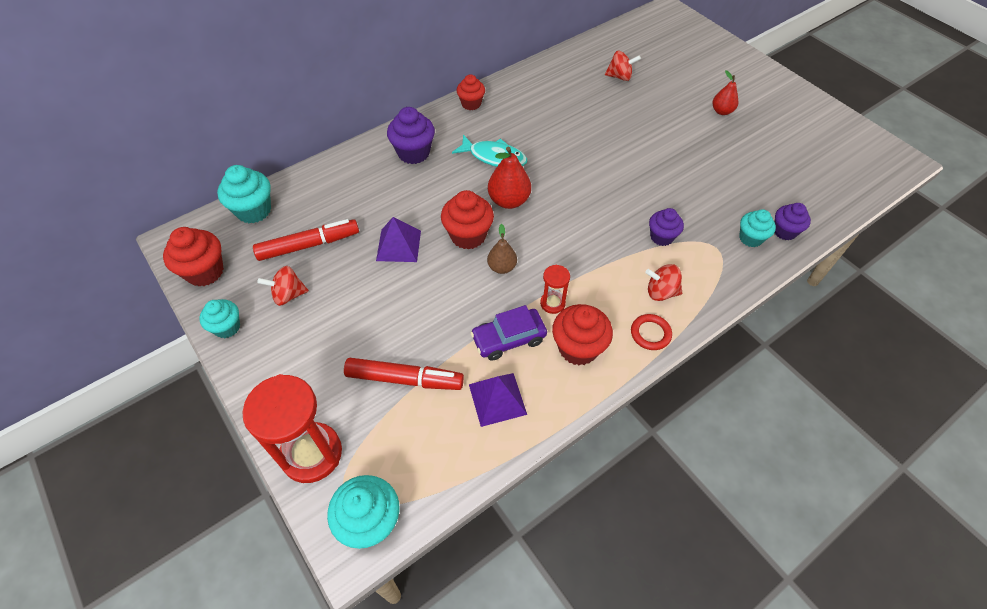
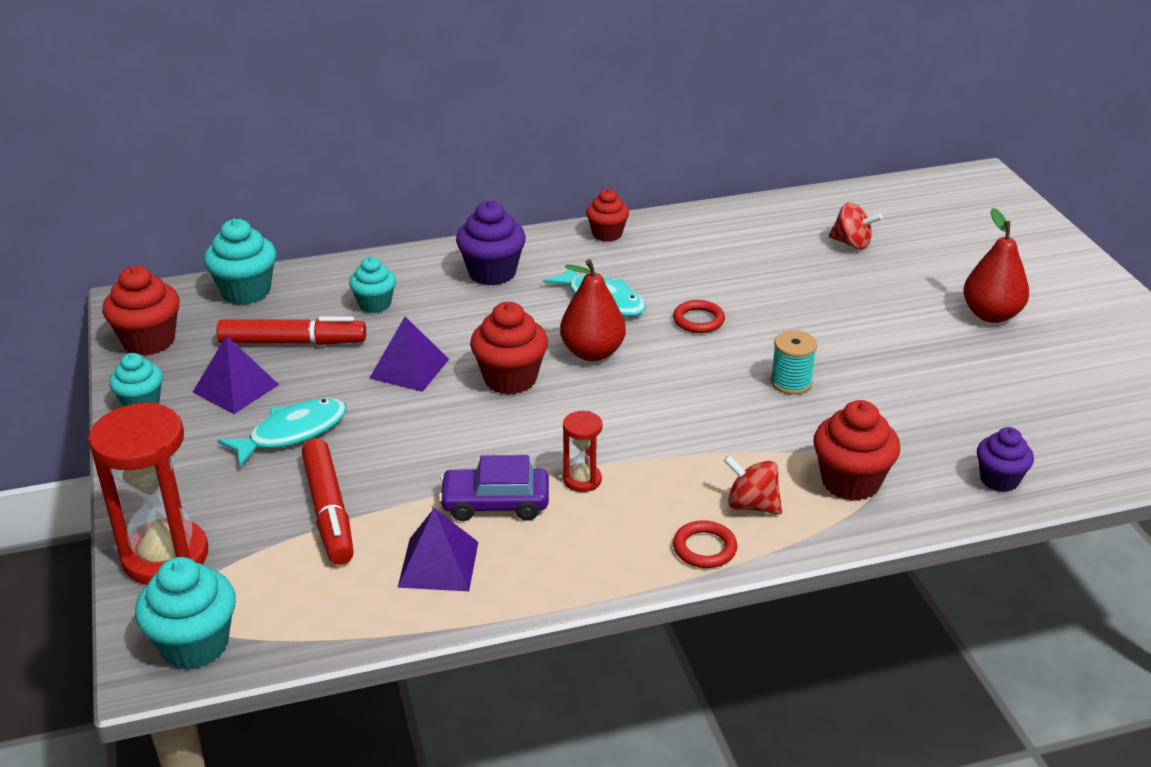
camera: 20 degrees right, 20 degrees down
red spinning top [258,266,309,306] -> purple pyramid [193,335,279,414]
red marker [344,358,464,390] -> red marker turned 45 degrees clockwise [302,439,354,565]
brown pear [487,224,517,274] -> none
red cupcake [552,304,613,366] -> red cupcake moved to [813,400,900,501]
purple cupcake [649,208,684,246] -> none
red pear [713,70,738,115] -> red pear [963,208,1029,323], size x1.57
turquoise cupcake [739,209,776,247] -> turquoise cupcake moved to [349,257,396,313]
none -> turquoise fish [218,398,347,467]
none -> red ring [673,300,725,333]
none -> turquoise spool [770,330,817,395]

